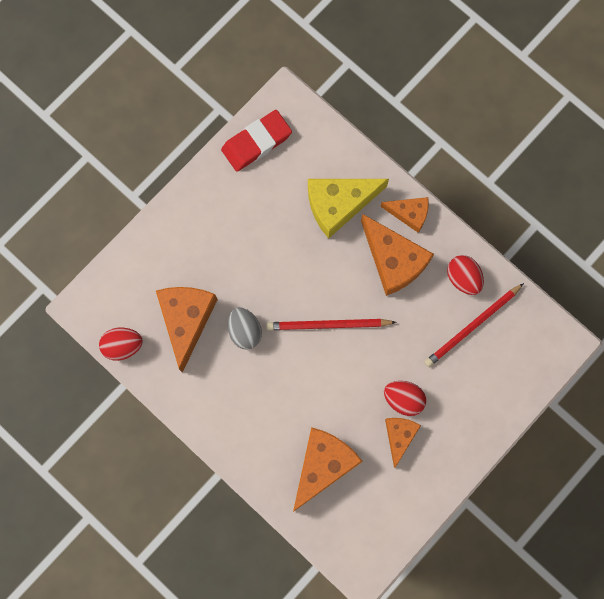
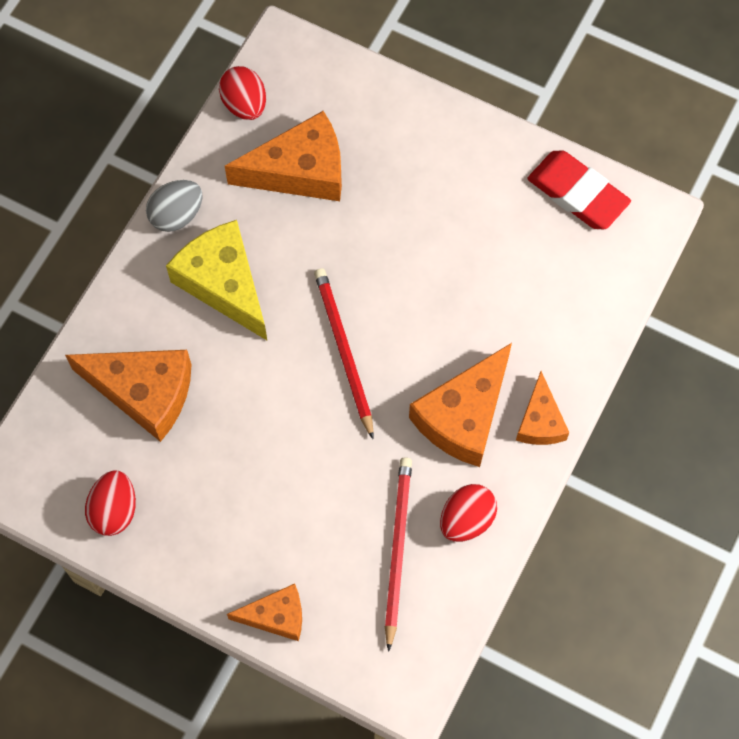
camera: 75 degrees right, 10 degrees down
grey egg [228,307,262,350] -> grey egg moved to [146,180,203,232]
yellow cheese [308,179,389,239] -> yellow cheese moved to [166,220,267,340]
red egg [384,381,426,416] -> red egg moved to [85,470,136,536]
orange cheese [385,418,421,468] -> orange cheese moved to [227,583,302,641]
red pencil [424,283,524,367] -> red pencil turned 60 degrees clockwise [385,457,412,652]

